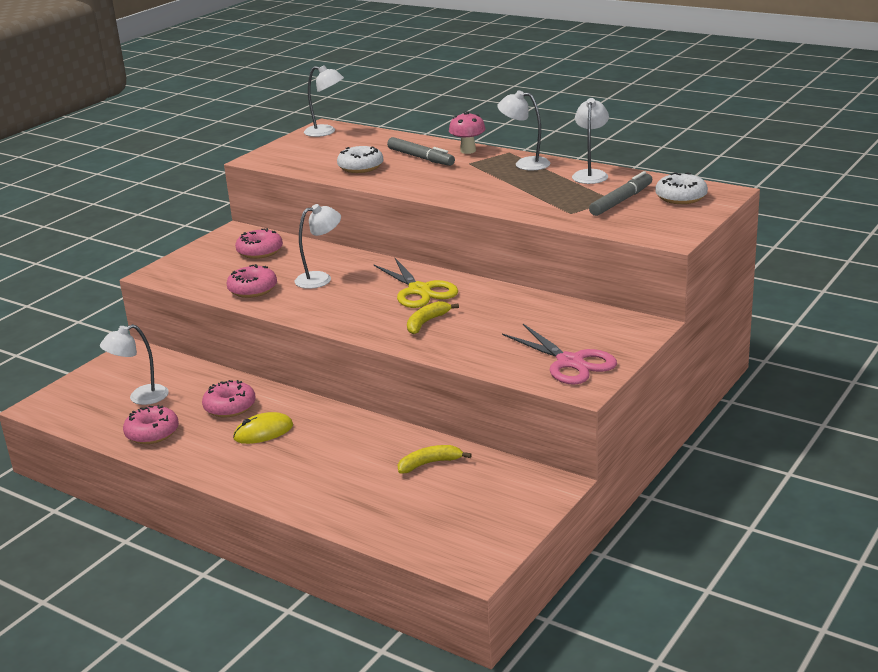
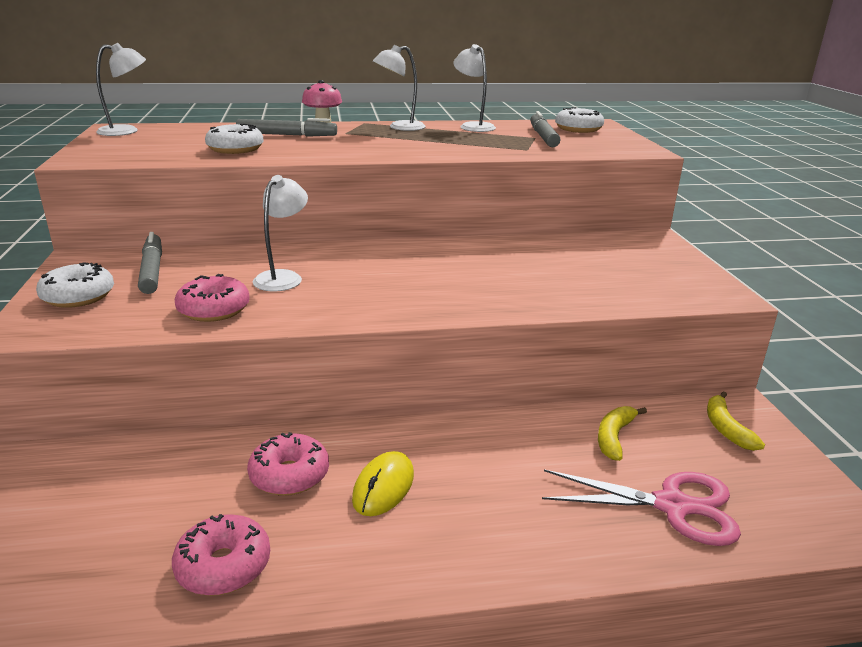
camera: 45 degrees left, 0 degrees up
white lamp [100,324,169,405] -> none
pink donut [235,228,283,259] -> grey marker [138,232,162,294]
yellow scissors [373,257,458,308] -> none
yellow banana [407,301,459,334] -> yellow banana moved to [707,391,765,451]
pink scissors [502,324,617,385] -> pink scissors moved to [542,469,741,546]
none -> white donut [36,262,114,308]

